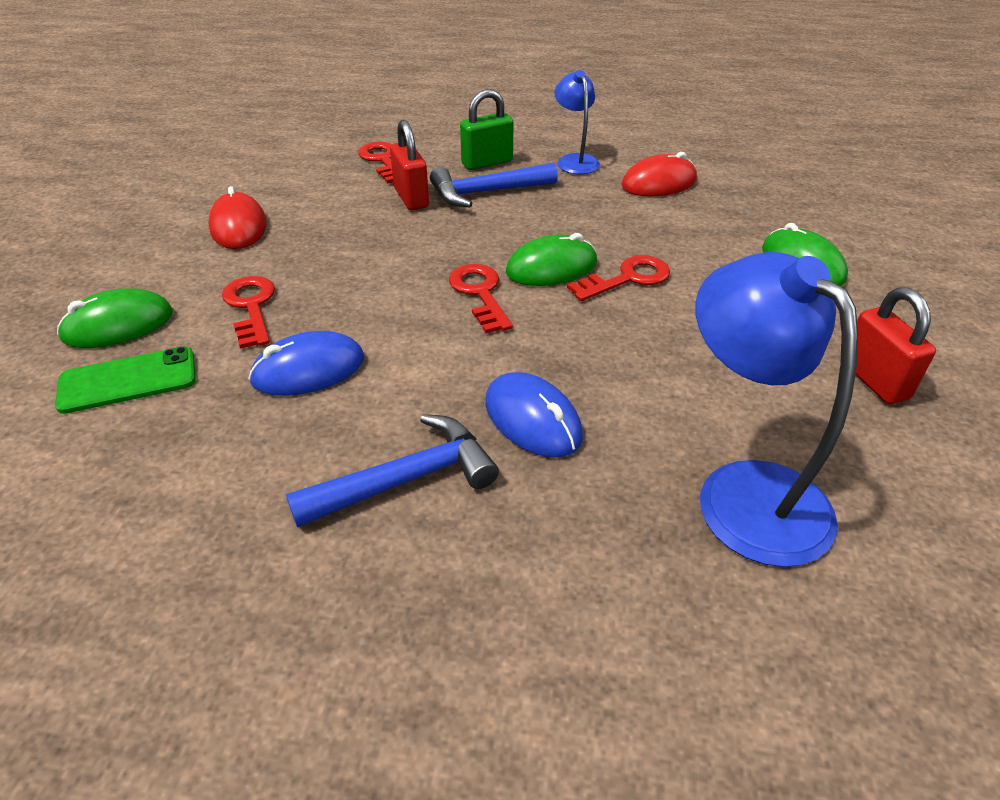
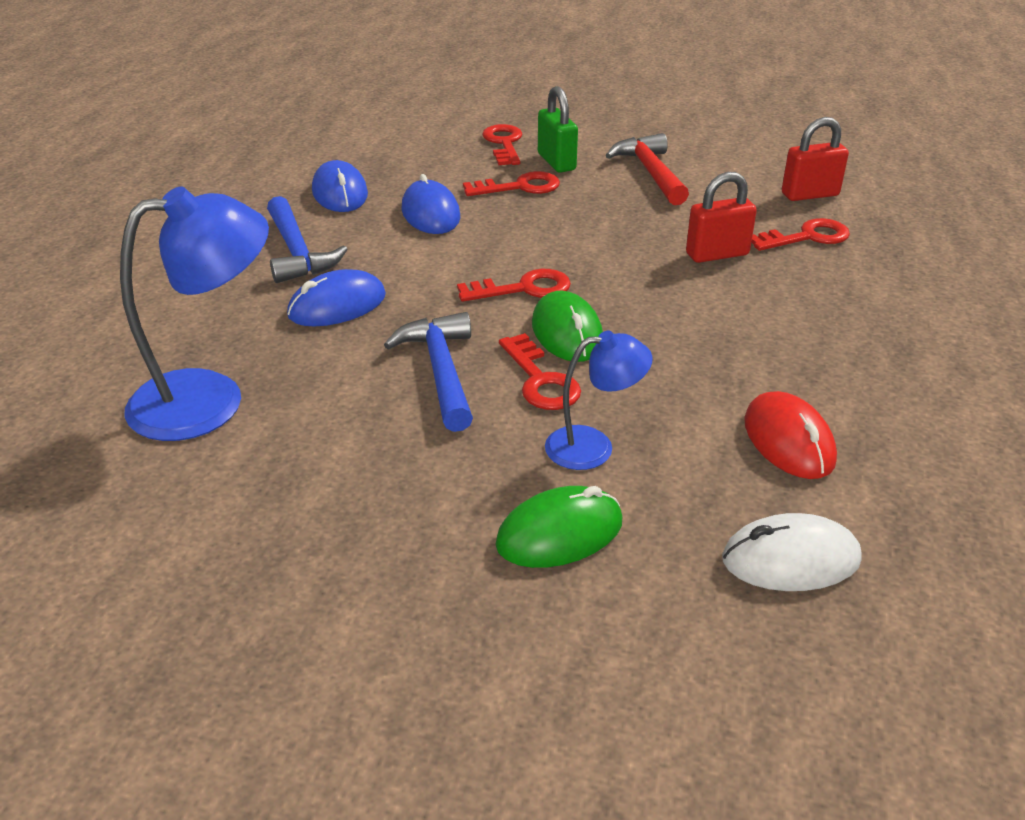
camera: 95 degrees right, 5 degrees down
green phone [55,346,196,414] -> none
green mouse [57,288,173,348] -> red key [482,124,523,165]
red mouse [208,186,267,249] -> red hammer [606,133,689,205]
blue hammer [430,163,558,207] -> blue hammer moved to [384,312,473,432]
green padlock [460,89,514,170] -> green padlock moved to [538,86,578,173]
blue lamp [554,70,600,174] -> blue lamp moved to [545,331,653,470]
red padlock [855,287,936,404] -> red padlock moved to [782,117,849,201]
none -> blue mouse [312,160,368,212]
none -> white mouse [722,513,862,591]

